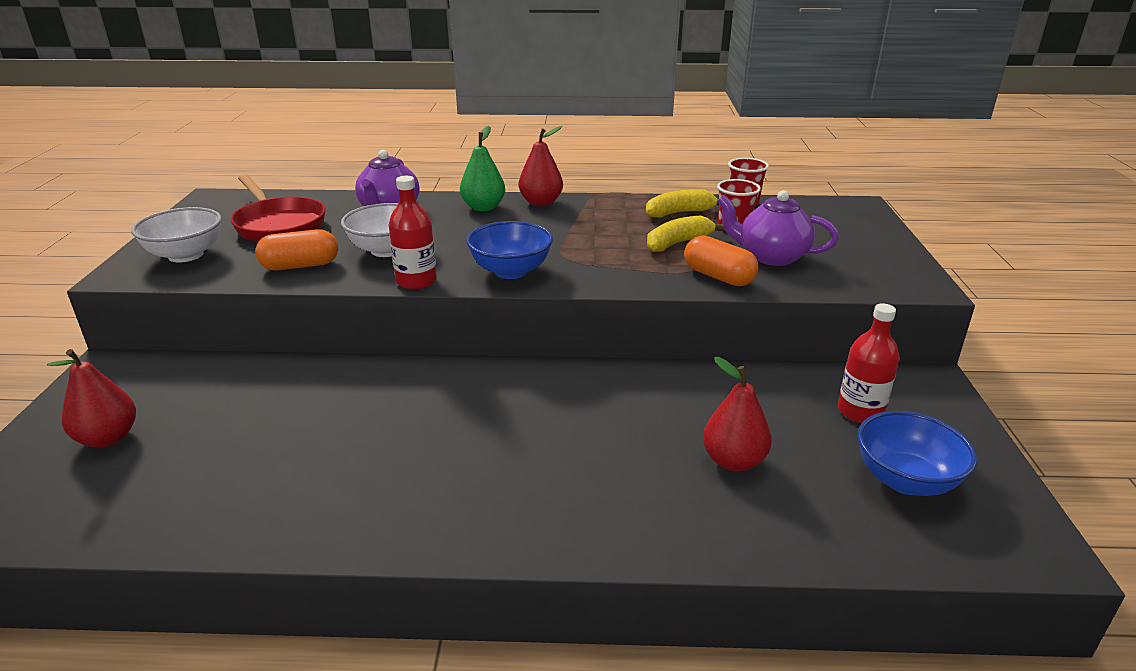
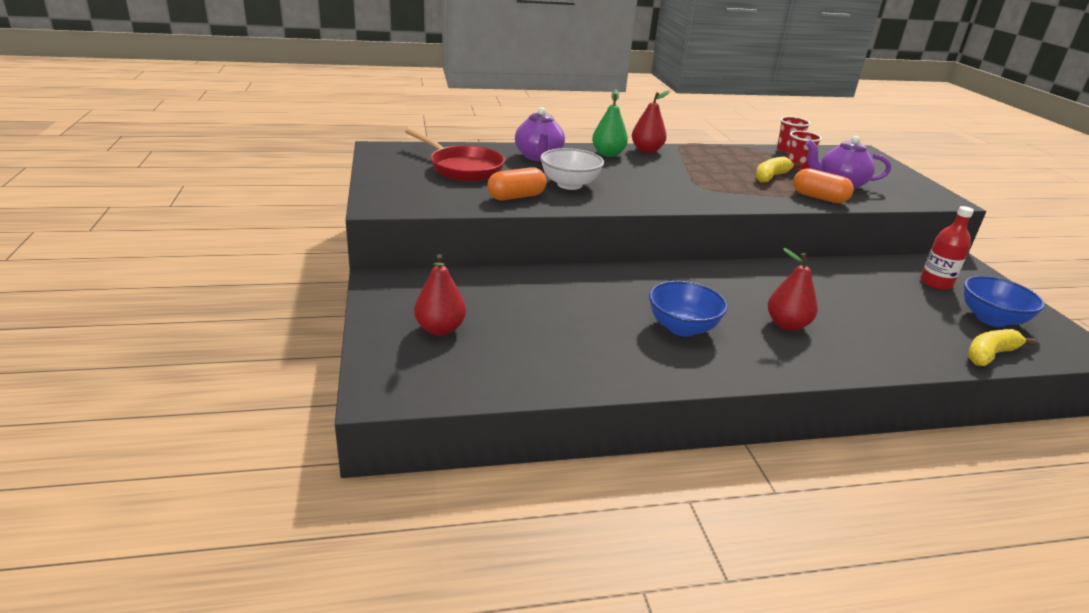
camera: 15 degrees left, 0 degrees up
white bowl [131,207,222,262] -> none
red bottle [389,176,437,289] -> none
blue bowl [466,221,553,279] -> blue bowl moved to [649,281,728,337]
yellow banana [646,189,719,217] -> yellow banana moved to [967,329,1036,366]
red pear [703,357,772,471] -> red pear moved to [768,248,818,331]

